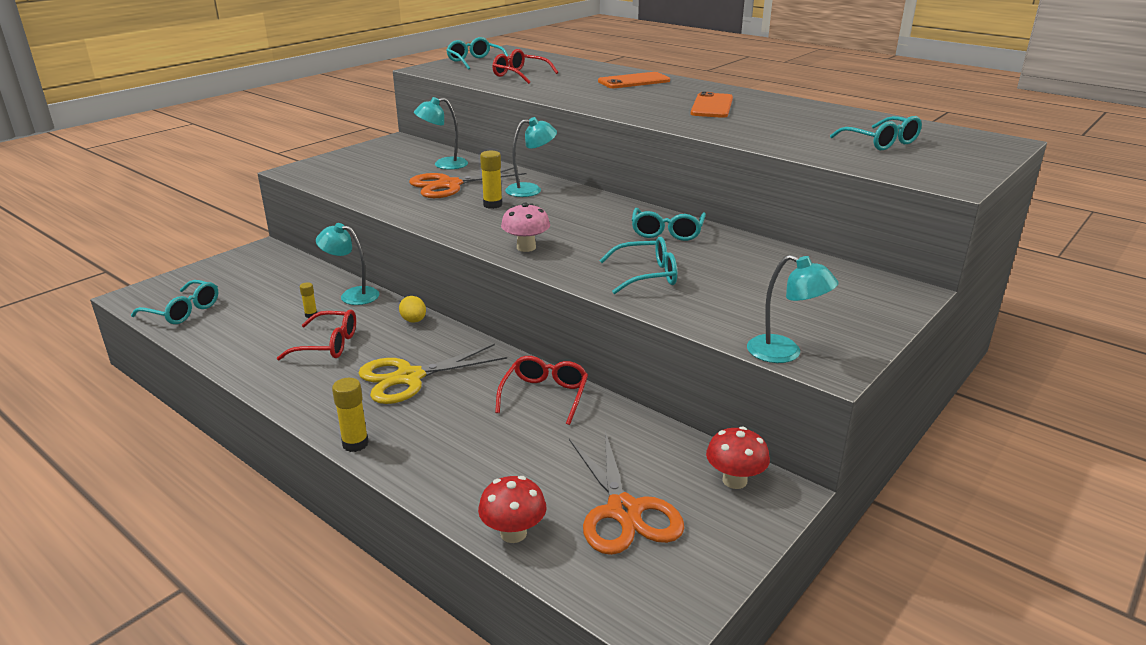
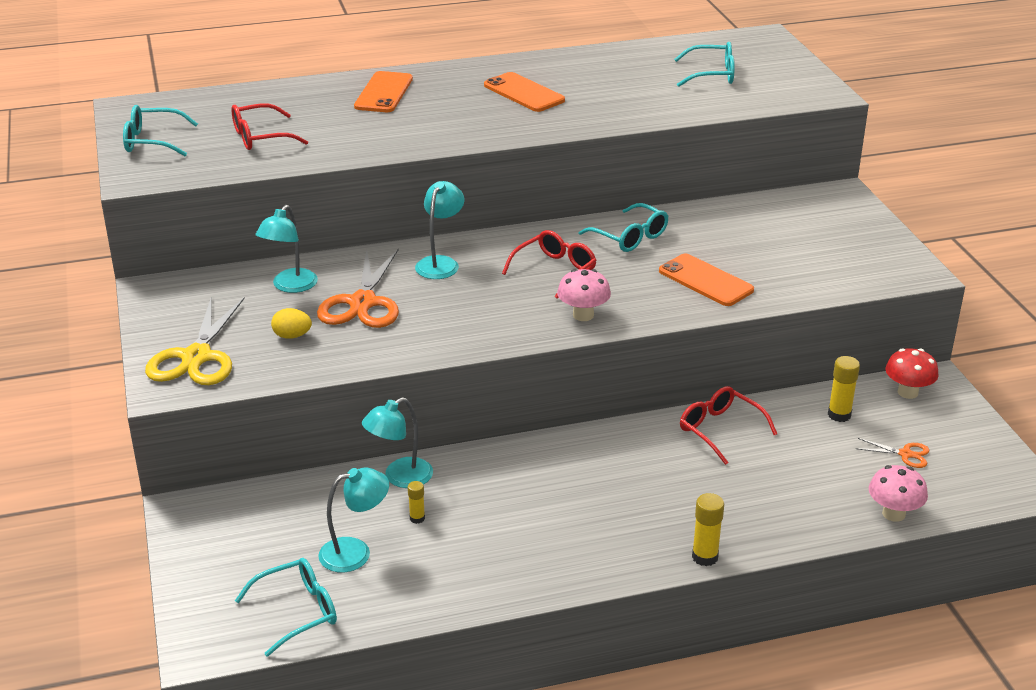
camera: 55 degrees left, 5 degrees up
red glasses [277,310,356,360] -> red glasses moved to [502,230,597,299]
yellow scissors [359,344,507,404] -> yellow scissors moved to [145,297,245,385]
yellow egg [399,296,426,323] -> yellow egg moved to [271,308,312,339]
red mushroom [478,476,546,543] -> pink mushroom [869,465,928,522]
yellow glue stick [480,151,503,209] -> yellow glue stick moved to [828,356,860,422]
orange scissors [569,431,684,555] -> orange scissors [856,438,929,468], size x0.47
turquoise glasses [599,237,677,294] -> orange phone [659,253,754,306]
turquoise lamp [747,255,838,363] -> turquoise lamp moved to [318,468,389,572]

